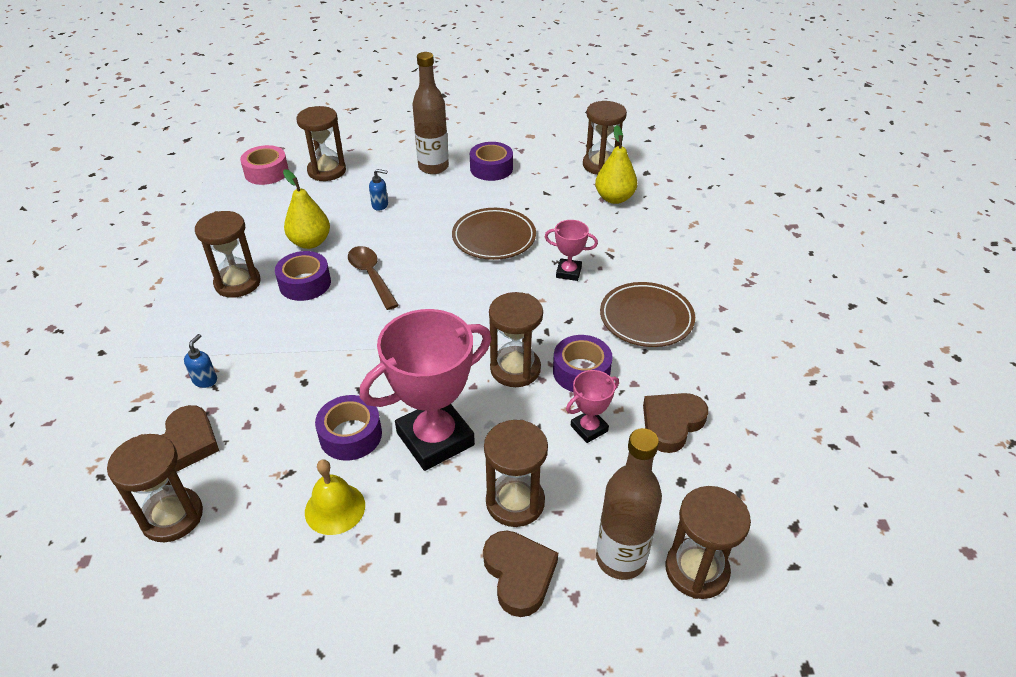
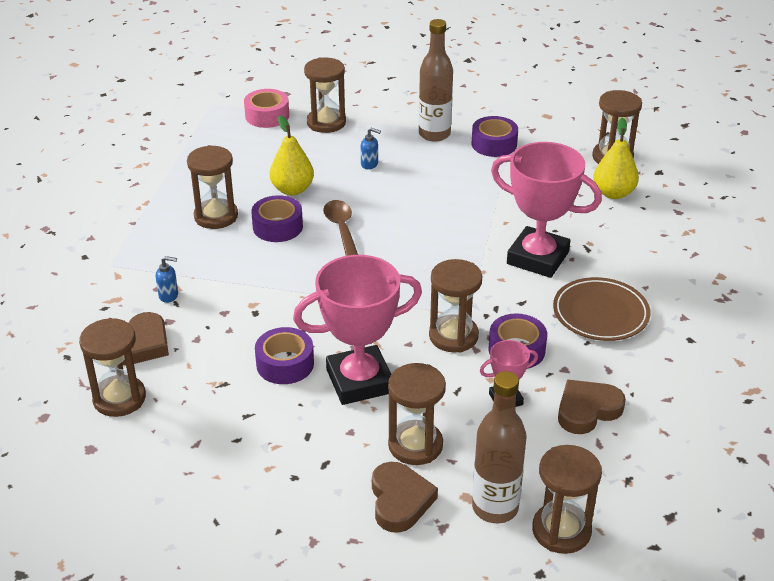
camera: 15 degrees right, 5 degrees down
blue soap dispenser [184,334,217,388] -> blue soap dispenser turned 60 degrees clockwise [156,256,178,303]
yellow bell [305,459,365,535] -> none
brown plate [452,208,536,260] -> none
pink trophy [545,220,598,281] -> pink trophy [491,142,602,278], size x2.10

